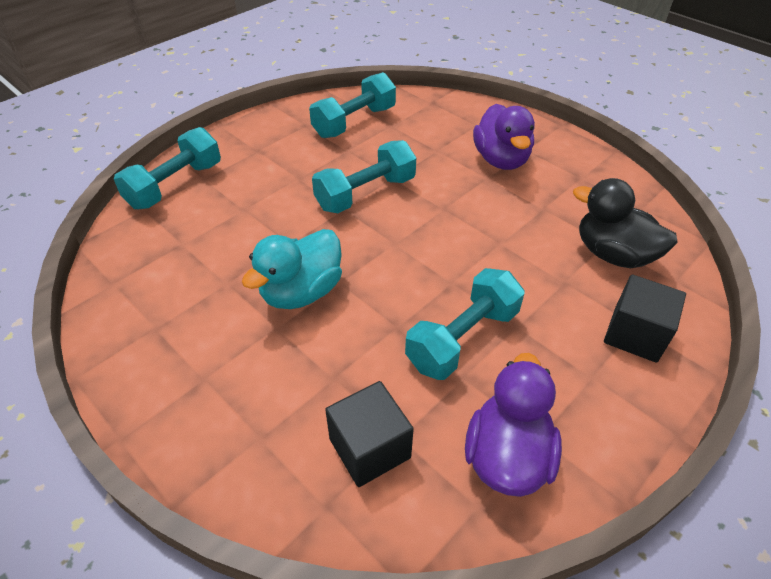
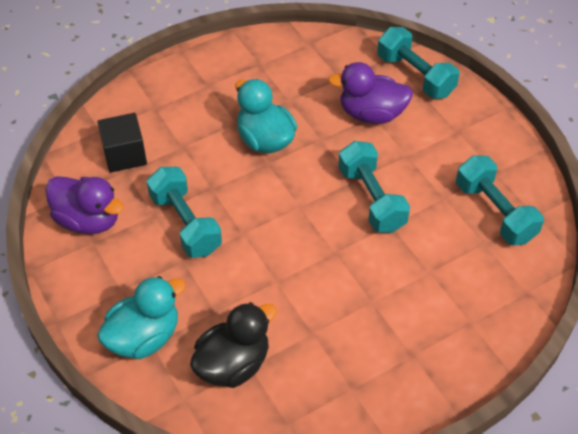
camera: 105 degrees right, 5 degrees up
purple duck [473,104,535,170] -> purple duck moved to [328,62,413,124]
black cube [604,274,686,363] -> turquoise duck [97,276,186,359]

